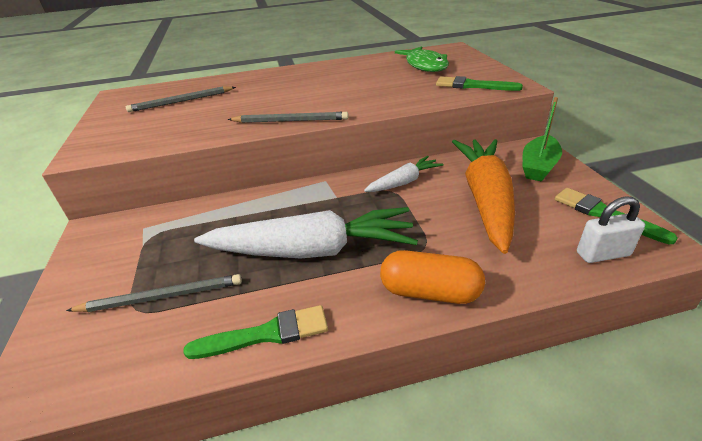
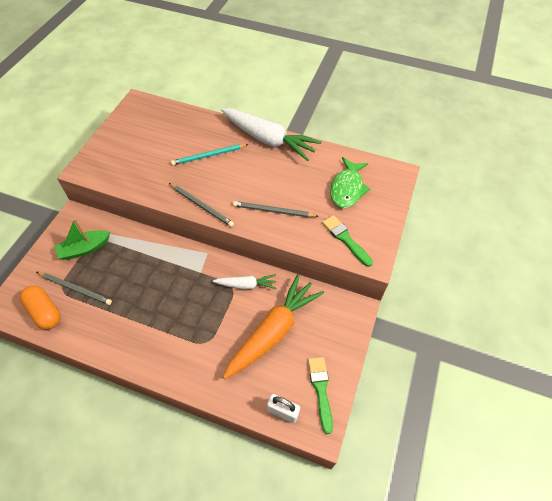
camera: 30 degrees right, 20 degrees up
grey pencil [126,86,236,112] -> grey pencil moved to [233,201,318,217]
green brush [183,305,328,359] -> none
white carrot [194,207,418,258] -> white carrot moved to [221,108,321,161]
orange capsule [380,250,485,304] -> orange capsule moved to [20,286,60,330]
green boat [523,97,562,182] -> green boat moved to [55,218,110,260]
none -> turquoise pencil [171,144,249,165]

